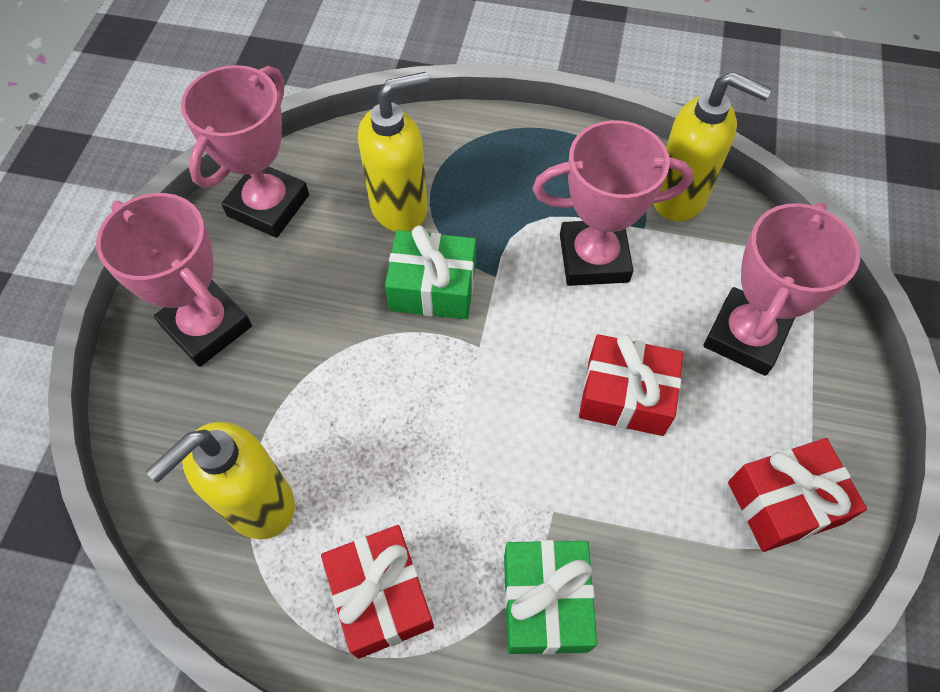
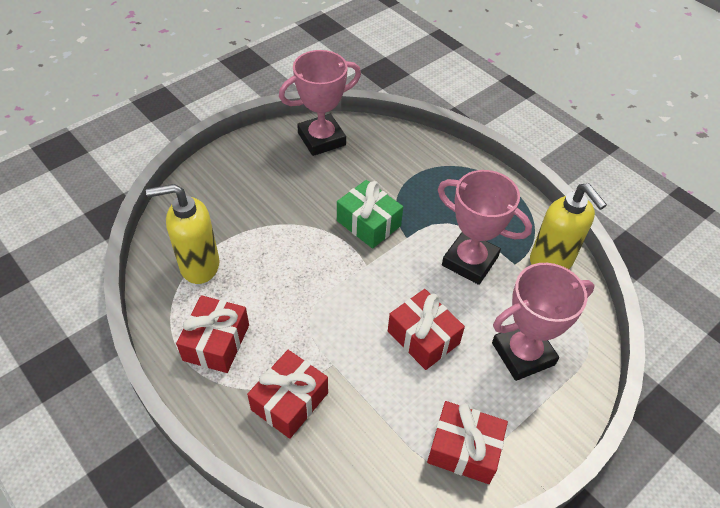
camera: 35 degrees right, 10 degrees down
pink trophy [96,193,252,367] -> none
yellow soap dispenser [358,72,429,232] -> none
green gift [504,540,597,655] -> red gift [247,350,328,439]

